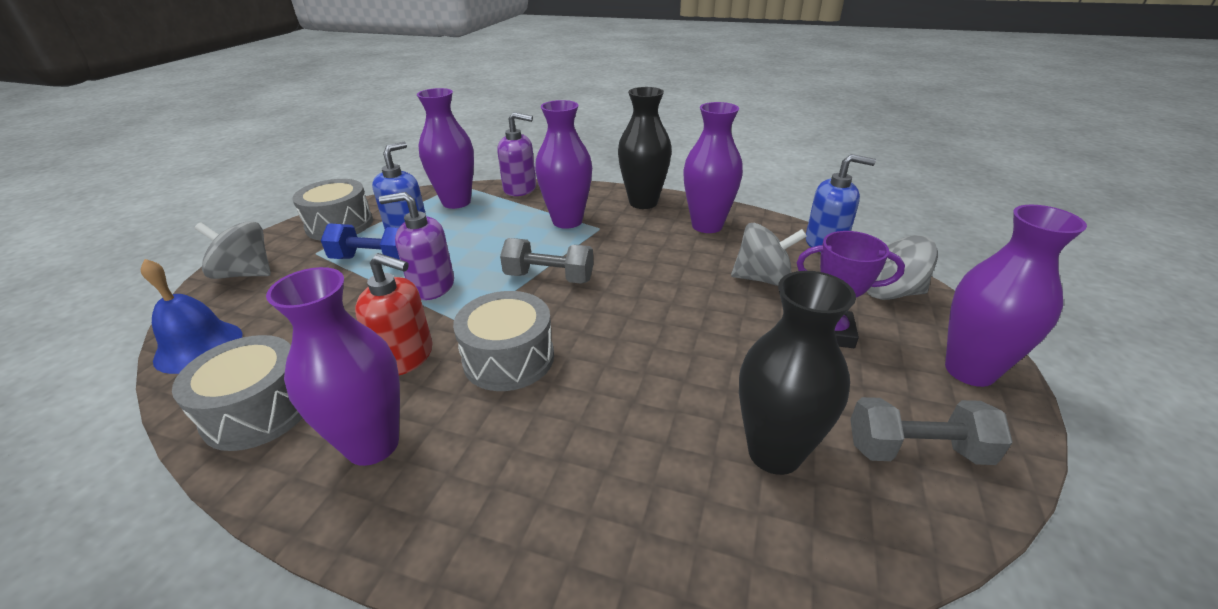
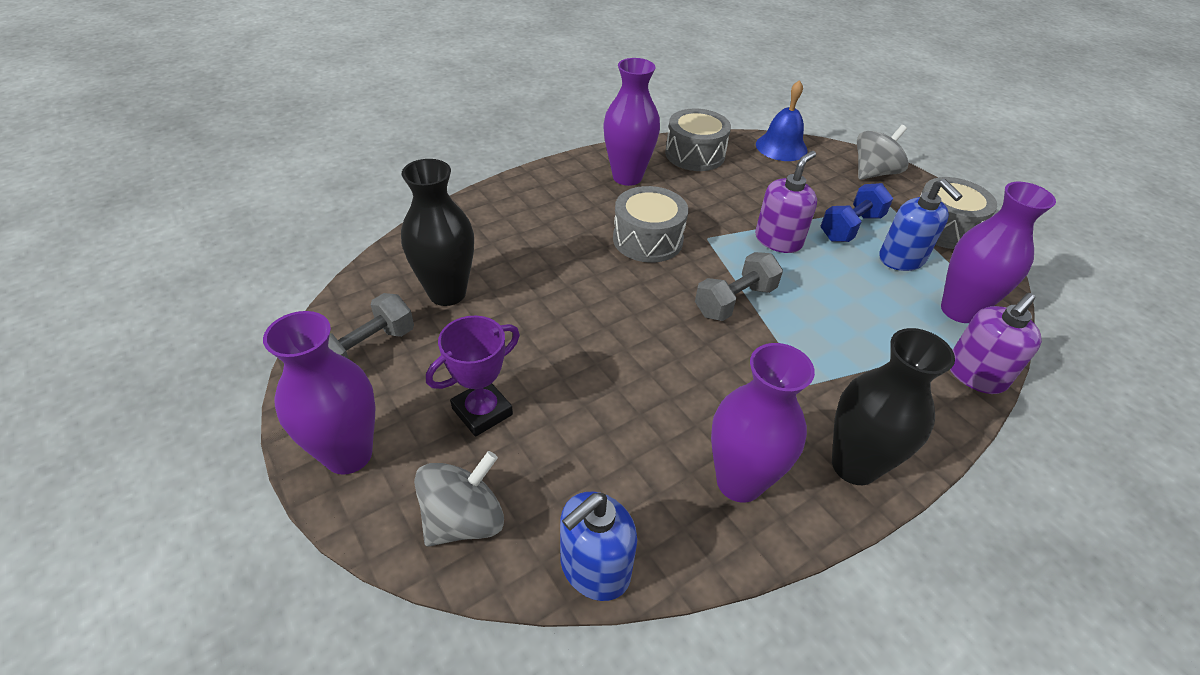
camera: 125 degrees right, 10 degrees up
red soap dispenser [355,253,433,375] -> none
purple vase [535,100,592,229] -> none
grey spinning top [731,223,807,286] -> none

